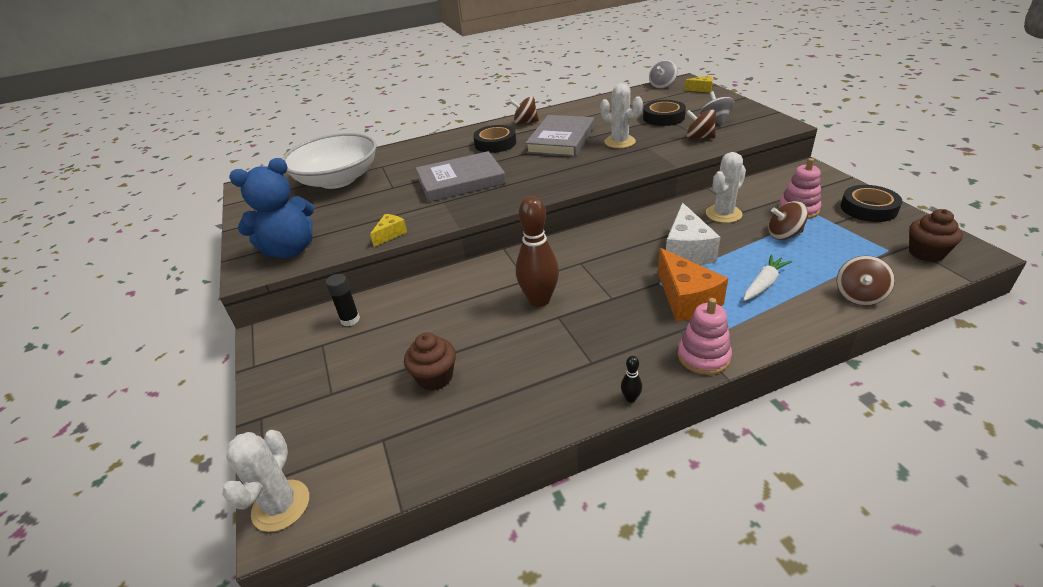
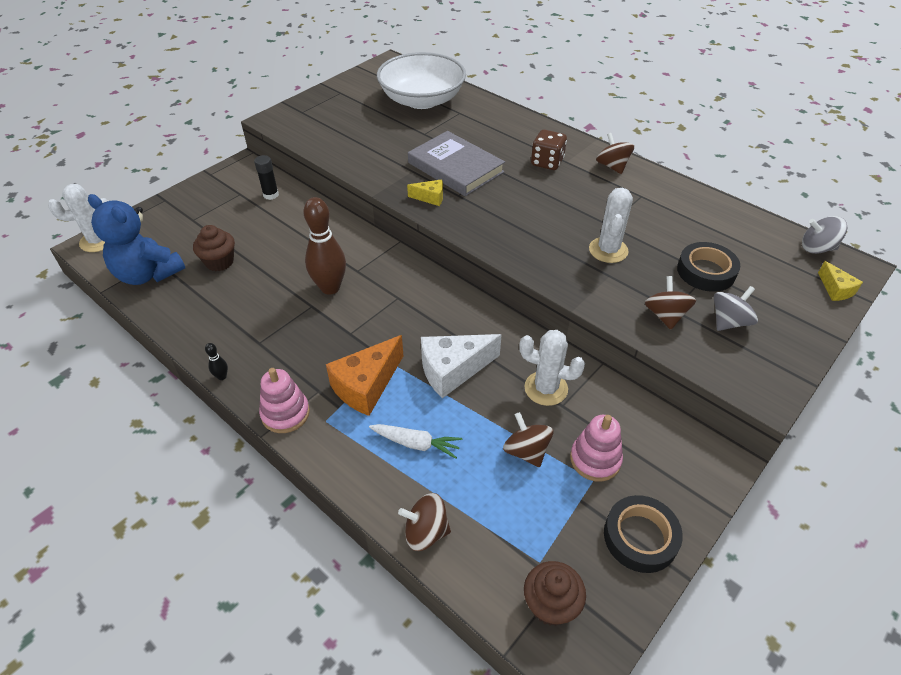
camera: 60 degrees right, 10 degrees up
blue teddy bear [229,158,314,258] -> blue teddy bear moved to [88,194,185,285]
yellow cheese [370,214,407,247] -> yellow cheese moved to [407,179,443,206]
black tape [473,125,516,153] -> brown dice [531,129,567,170]
grey book [525,115,594,157] -> none

